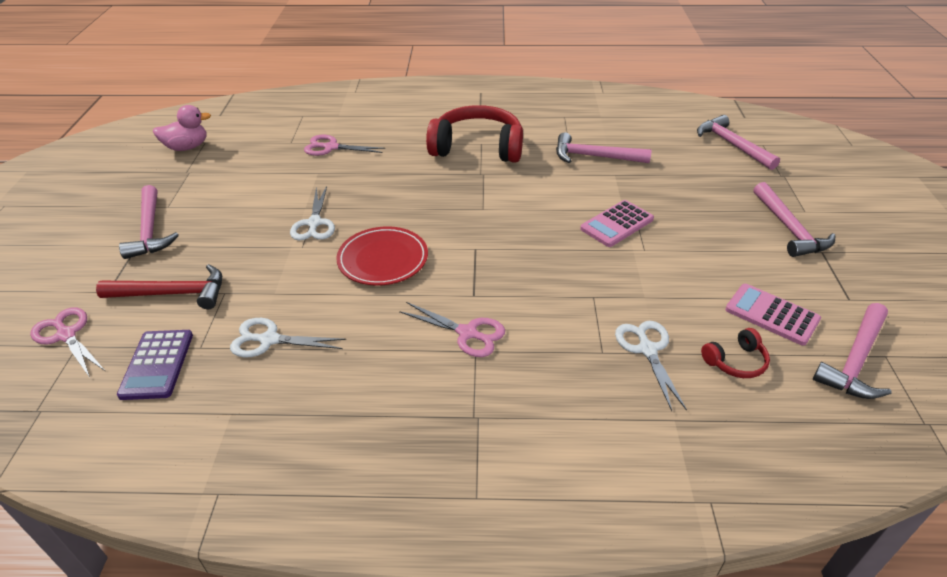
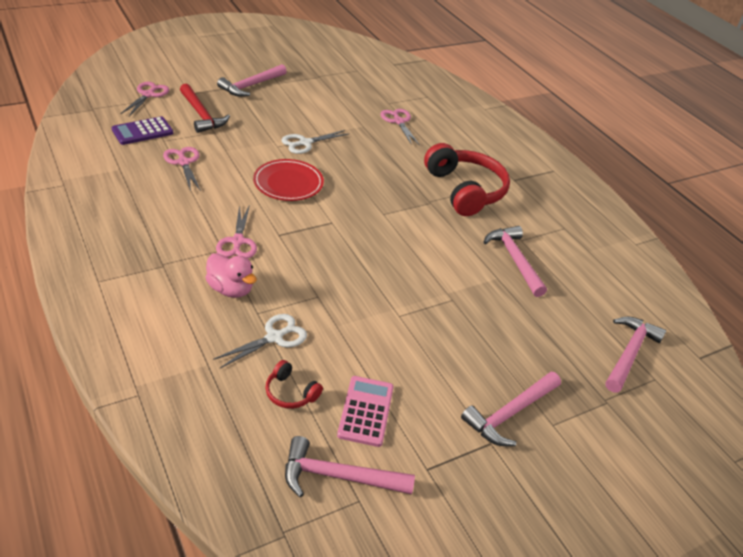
camera: 55 degrees right, 0 degrees up
pink duck [153,105,211,151] -> pink duck moved to [205,253,257,298]
white scissors [230,318,346,358] -> pink scissors [163,147,201,191]
pink calculator [580,200,654,247] -> none

